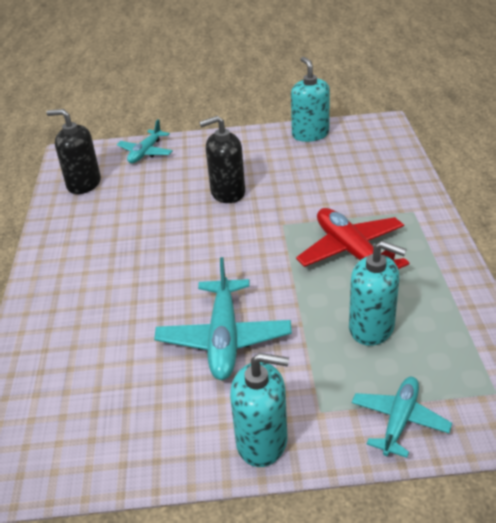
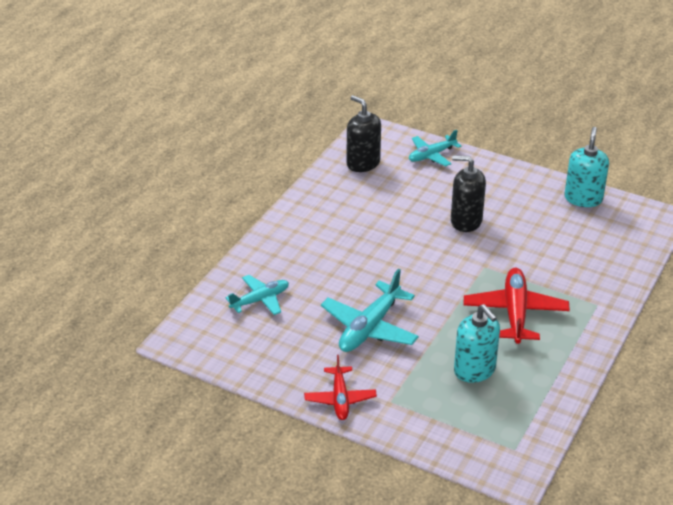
camera: 30 degrees right, 0 degrees up
turquoise soap dispenser [230,353,289,467] -> red plane [304,355,377,420]
turquoise plane [352,377,452,458] -> turquoise plane moved to [225,275,289,315]

